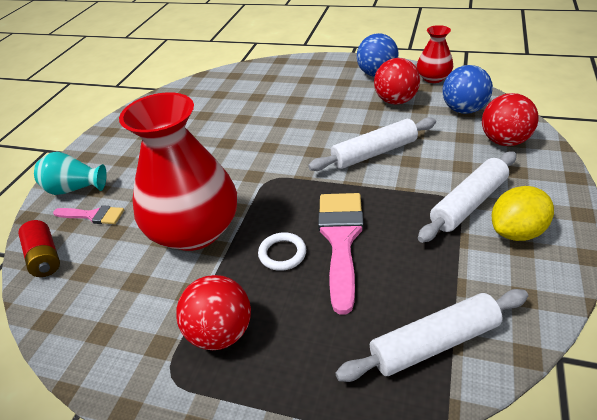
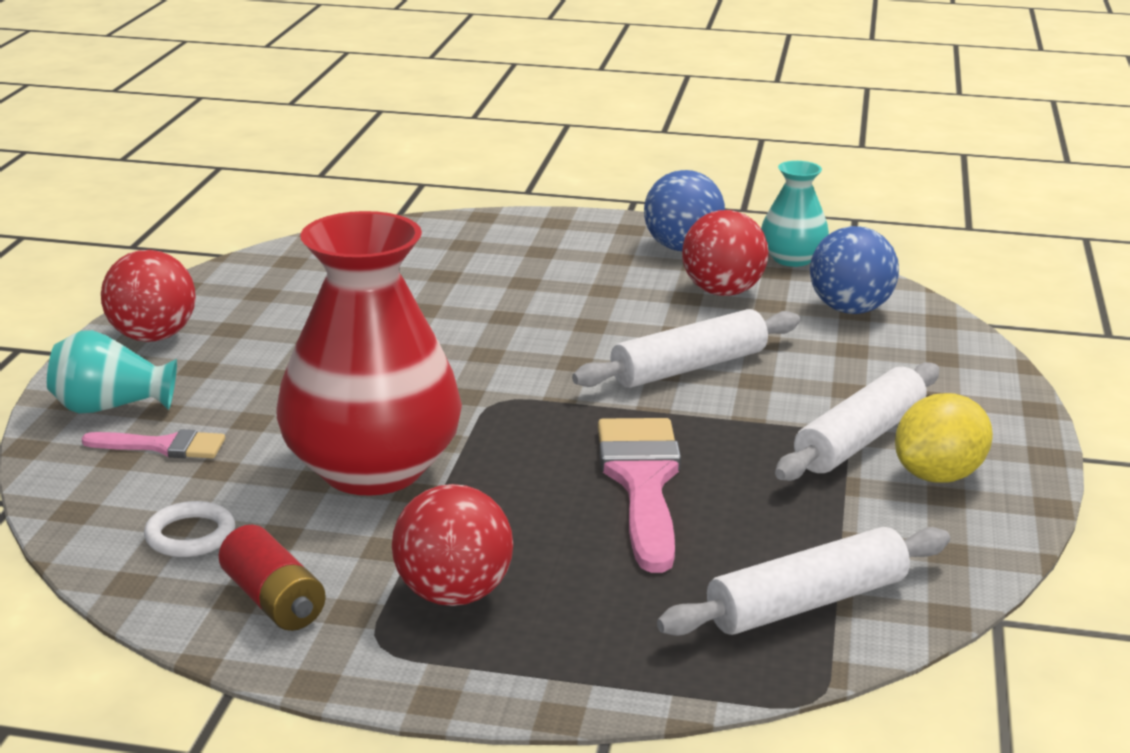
camera: 10 degrees left, 15 degrees down
red battery [18,220,60,277] -> red battery moved to [219,525,326,631]
white ring [258,232,306,271] -> white ring moved to [144,501,235,557]
red vase [417,25,453,83] -> turquoise vase [761,161,829,267]
red ball [482,93,538,146] -> red ball moved to [101,250,196,342]

